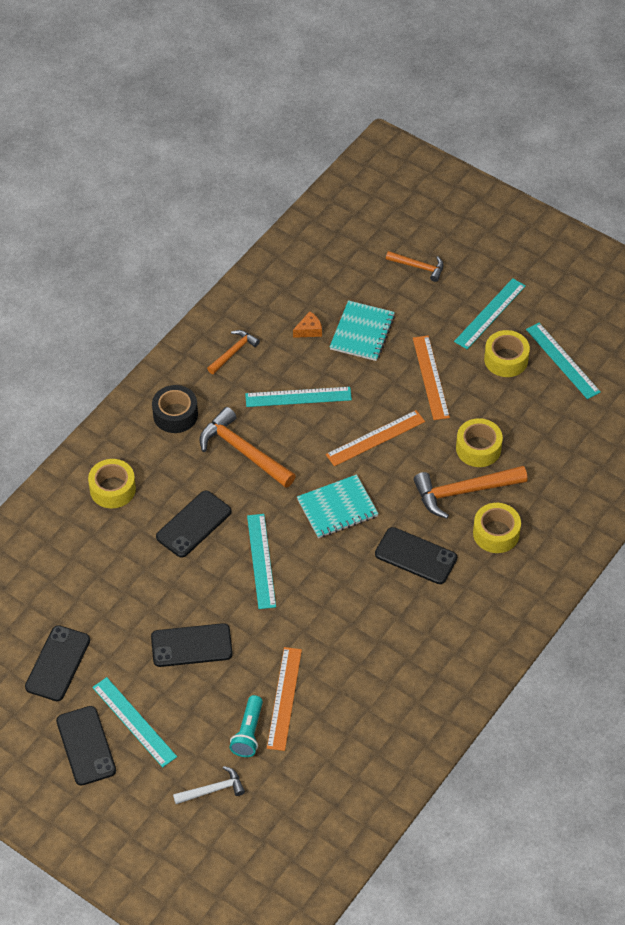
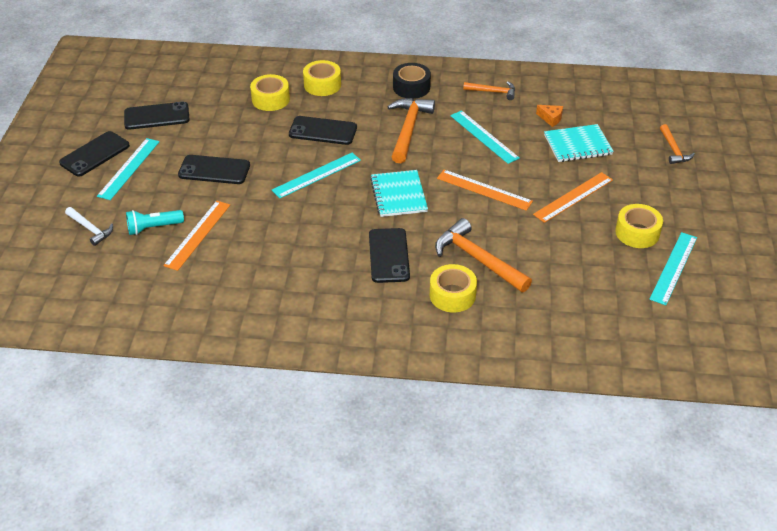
camera: 60 degrees right, 10 degrees down
black phone [151,623,233,667] -> black phone turned 45 degrees counterclockwise [178,155,250,184]
orange ruler [267,647,302,751] -> orange ruler turned 45 degrees counterclockwise [163,201,230,271]
turquoise notebook [297,474,379,538] -> turquoise notebook turned 45 degrees clockwise [370,170,428,217]
turquoise ruler [454,278,526,349] -> none
yellow tape [456,418,503,467] -> yellow tape moved to [250,74,290,111]

